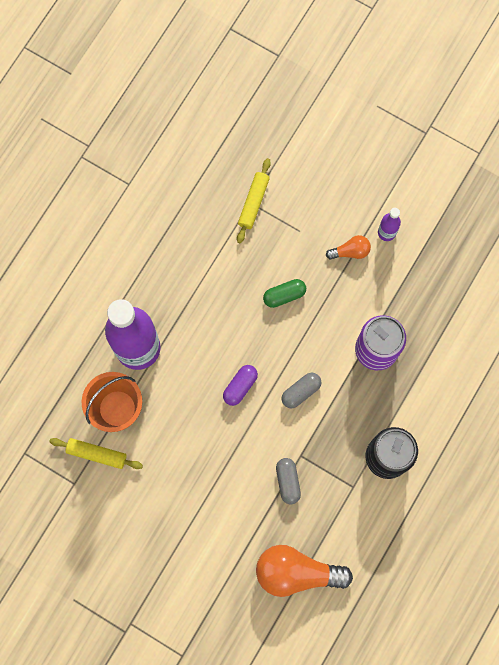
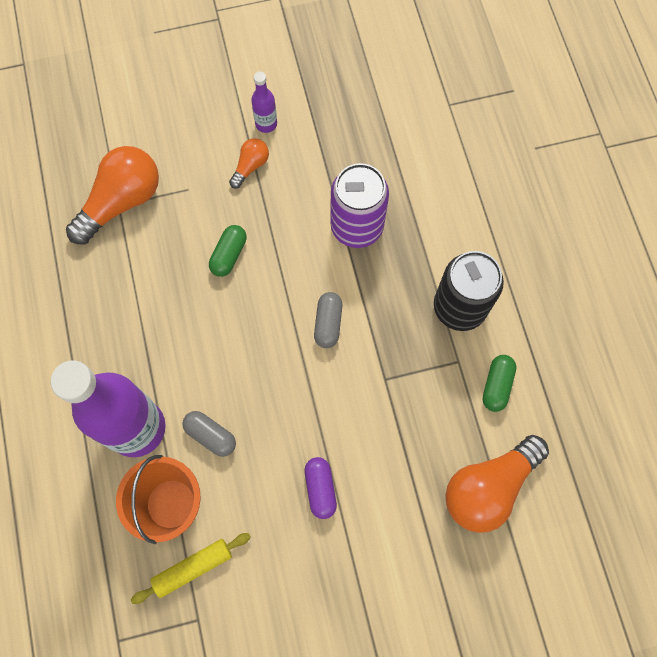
camera: 45 degrees left, 5 degrees down
purple capsule [223,365,258,406] -> purple capsule moved to [304,457,337,519]
yellow rolling pin [237,158,271,243] -> orange light bulb [66,146,159,245]
grey capsule [276,458,301,504] -> grey capsule moved to [182,411,236,457]
none -> green capsule [482,355,517,412]

